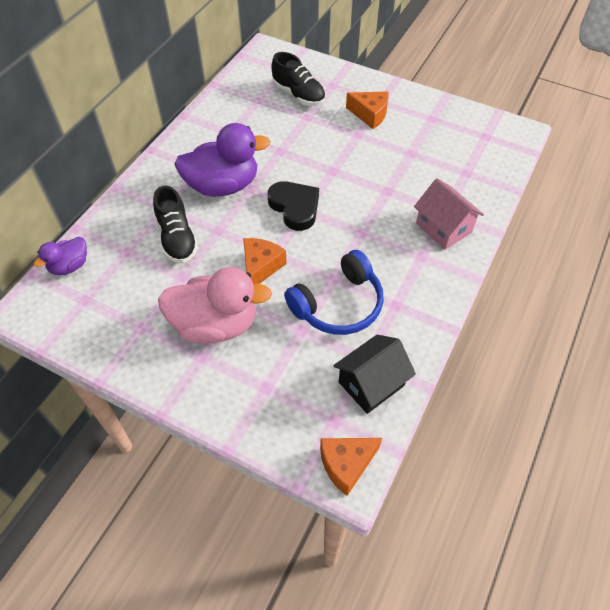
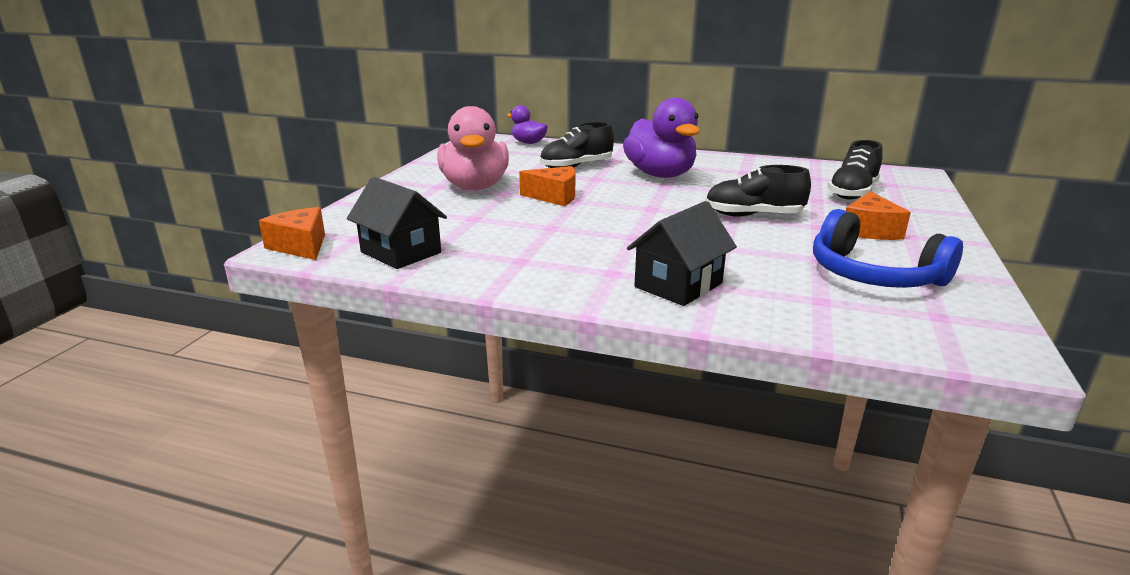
camera: 80 degrees right, 30 degrees down
black heart [268,181,319,231] -> none
blue headphones [284,250,384,335] -> blue headphones moved to [813,209,963,288]
pink house [414,178,484,249] -> black house [627,201,737,306]
none -> black shoe [705,165,811,217]

